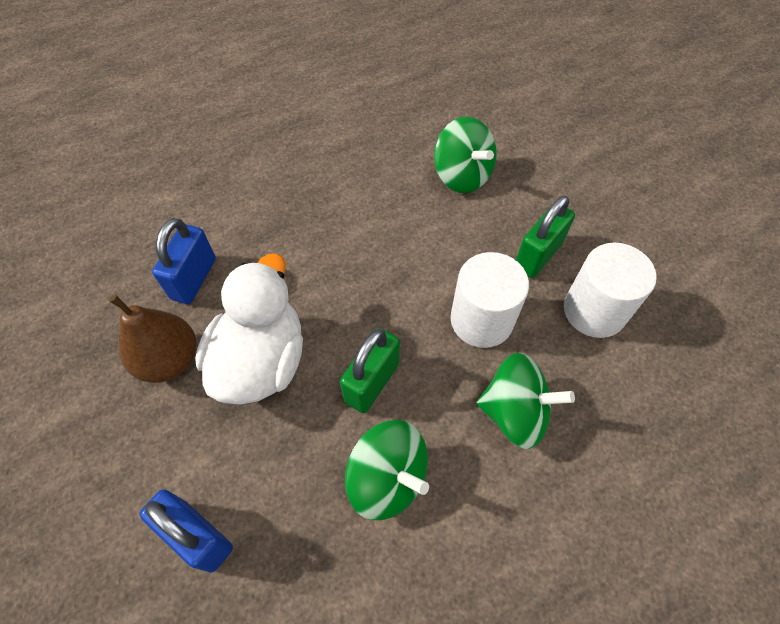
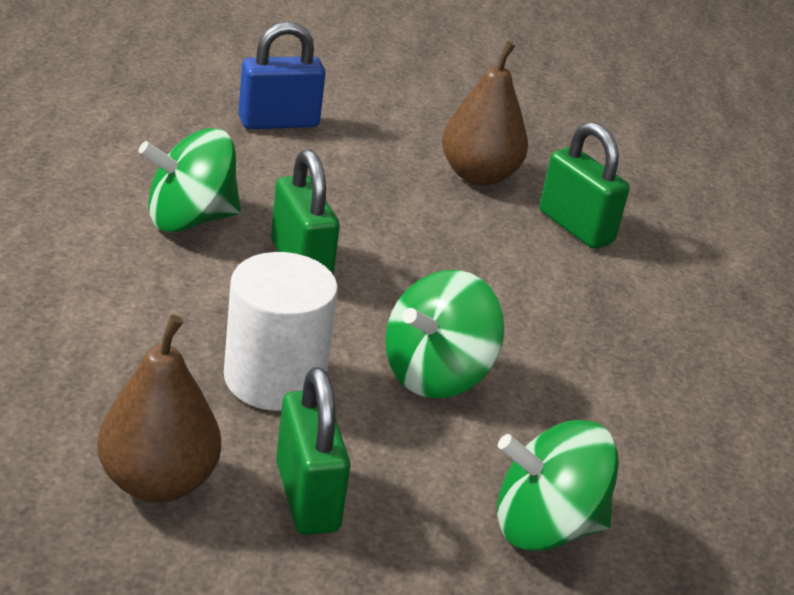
camera: 120 degrees right, 25 degrees down
blue padlock [152,218,216,304] -> green padlock [539,122,629,249]
white duck [195,254,303,405] -> none
green spinning top [477,353,575,449] -> green spinning top moved to [385,270,504,398]
white cylinder [564,243,657,338] -> brown pear [97,315,221,503]

